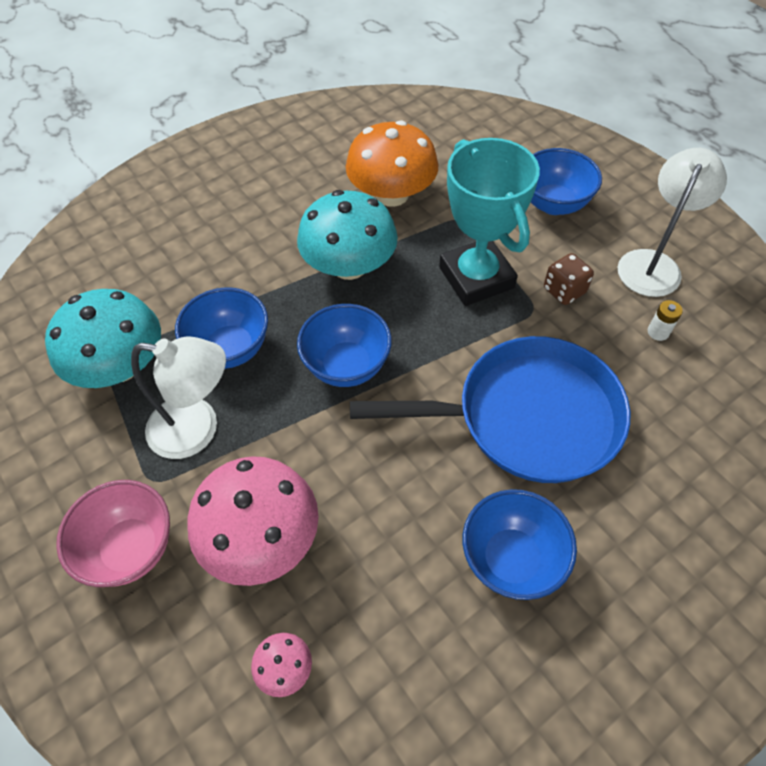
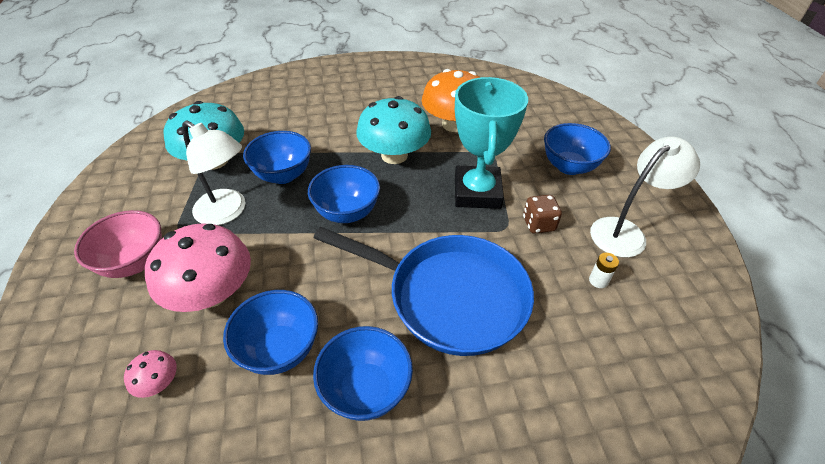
camera: 25 degrees right, 10 degrees down
none -> blue bowl [223,290,318,375]

